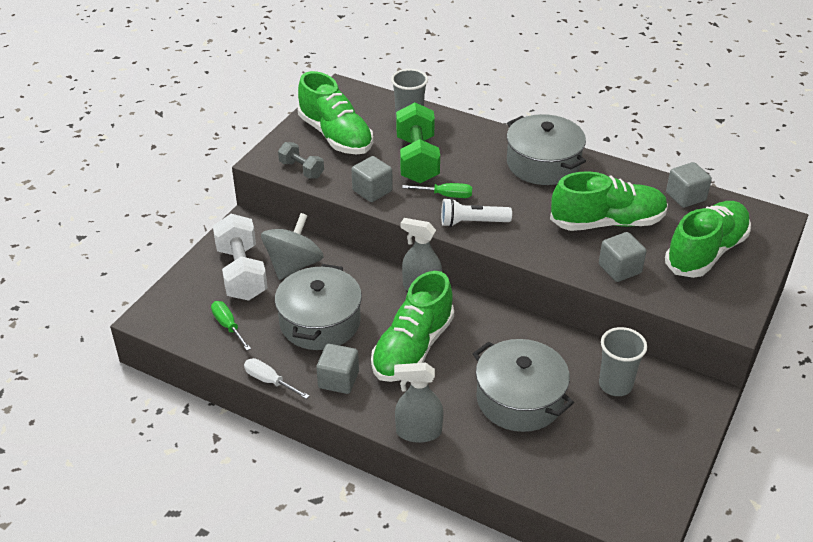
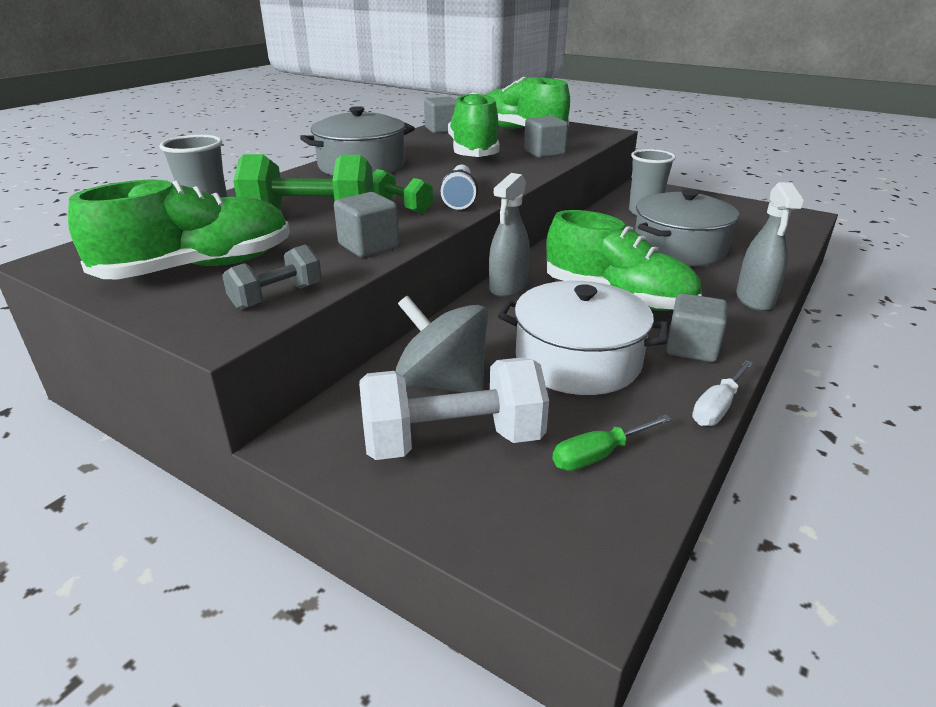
camera: 85 degrees left, 10 degrees down
grey pot [275,264,362,350] -> white pot [498,281,669,395]
green screwdriver [402,183,472,198] -> green dumbbell [372,169,433,213]

